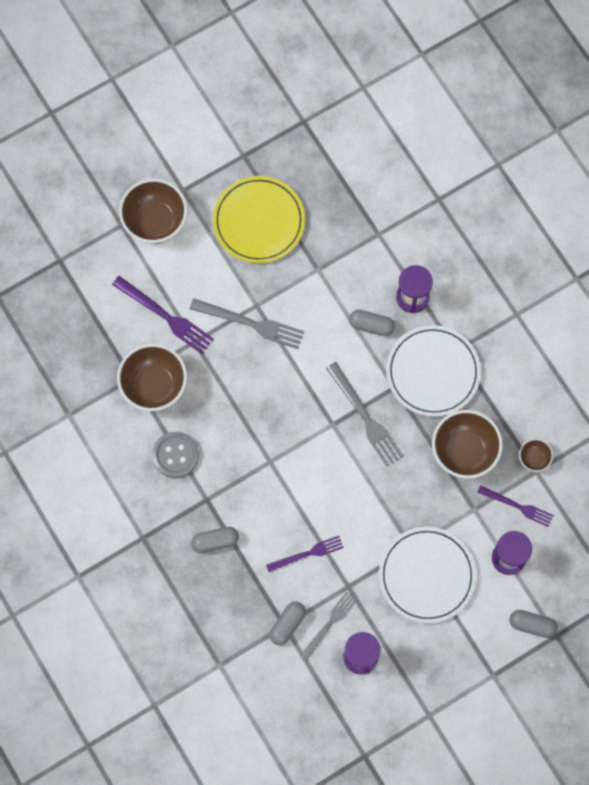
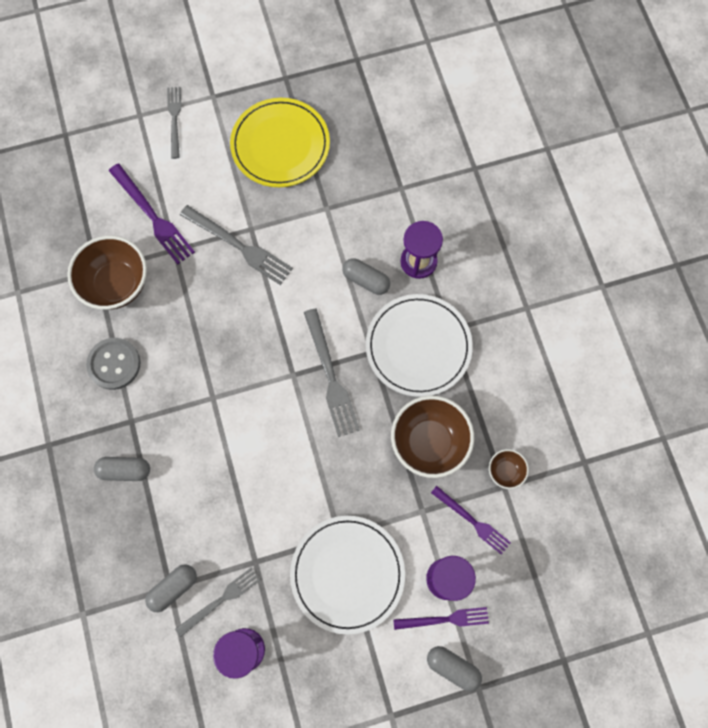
camera: 15 degrees right, 0 degrees up
brown bowl [119,179,187,243] -> grey fork [167,87,181,159]
purple fork [266,536,344,572] -> purple fork moved to [393,607,489,630]

